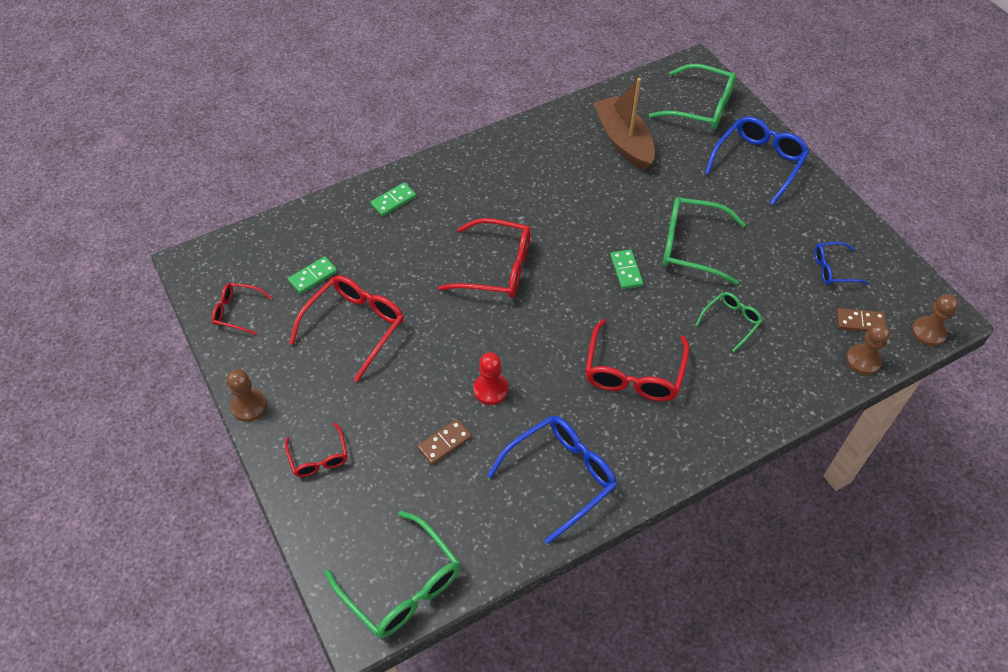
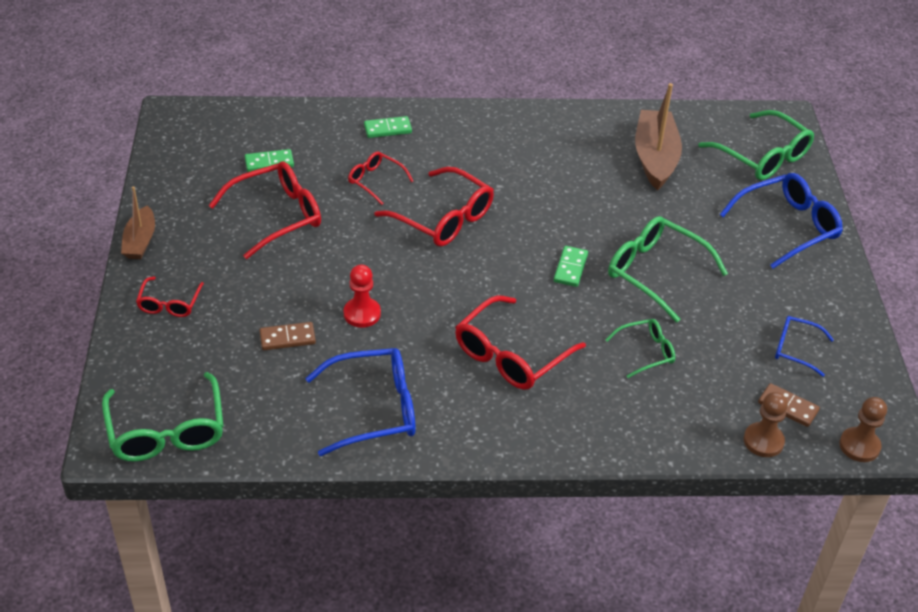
camera: 25 degrees right, 10 degrees down
red glasses [212,283,272,335] -> red glasses moved to [348,151,413,205]
brown pawn [227,369,267,422] -> brown boat [121,186,155,259]

